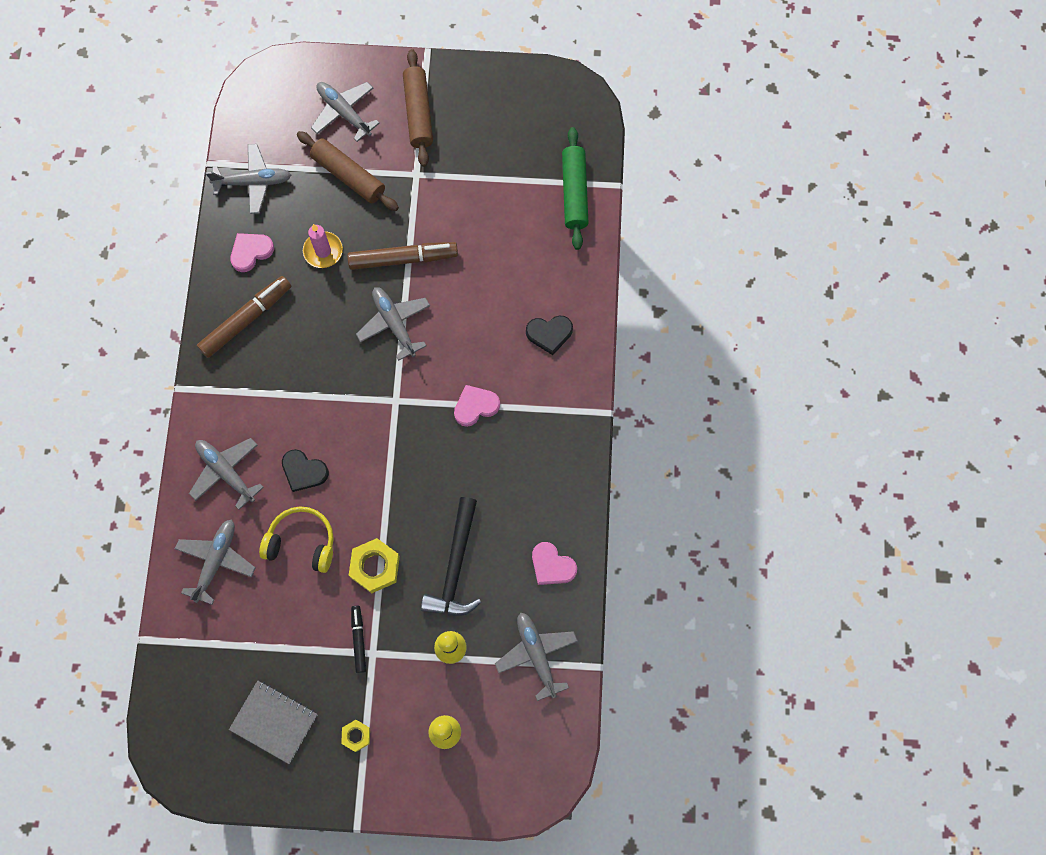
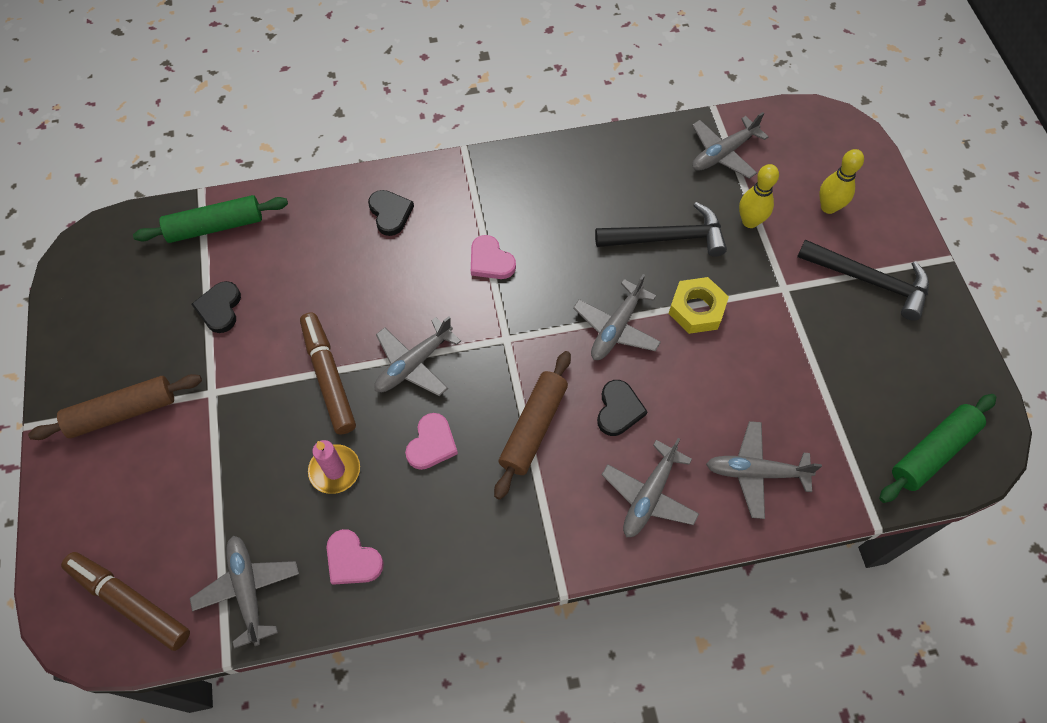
camera: 105 degrees left, 10 degrees down
brown marker [197,276,291,358] -> brown marker moved to [61,552,190,651]
grey notebook [229,681,317,764] -> none
yellow headphones [259,507,334,573] -> none
brown rolling pin [297,131,399,211] -> brown rolling pin moved to [494,351,571,500]
grey plane [311,82,380,142] -> grey plane moved to [573,274,661,360]
yellow nut [341,720,370,752] -> black hammer [797,240,929,321]
black marker [351,606,366,673] -> none
pink heart [532,542,577,585] -> pink heart moved to [405,413,458,470]
none -> black heart [192,281,241,333]
none -> green rolling pin [879,394,996,503]

